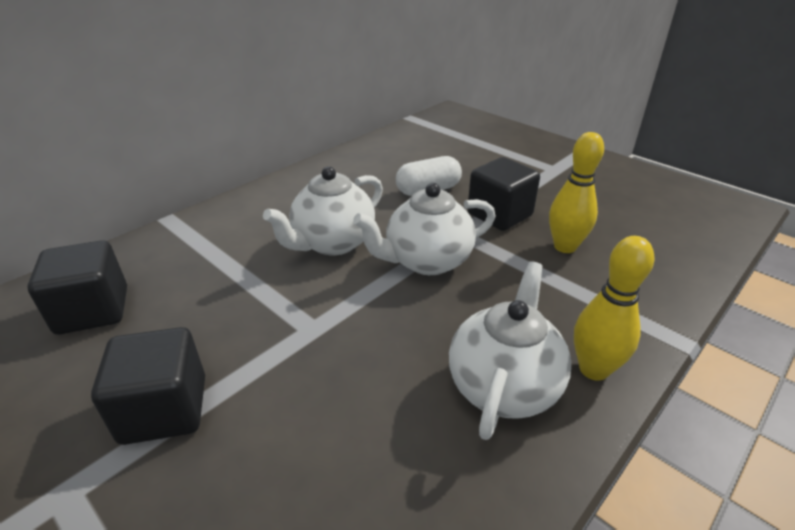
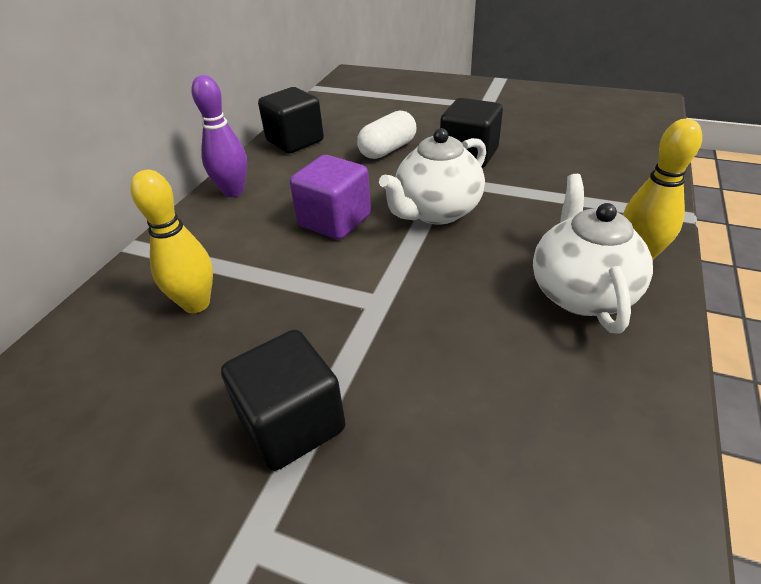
camera: 20 degrees left, 5 degrees up
black cube [27,240,127,335] -> black cube moved to [258,87,324,153]
white teapot [263,166,383,255] -> purple cube [290,155,371,240]
yellow bowling pin [549,132,604,253] -> yellow bowling pin moved to [131,170,213,313]
none -> purple bowling pin [191,75,247,197]

